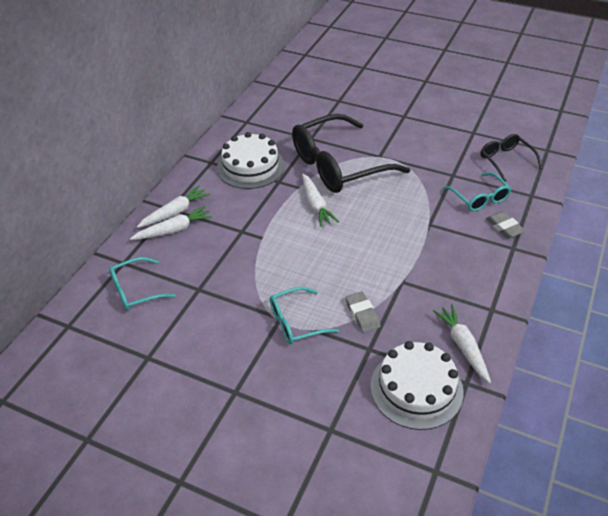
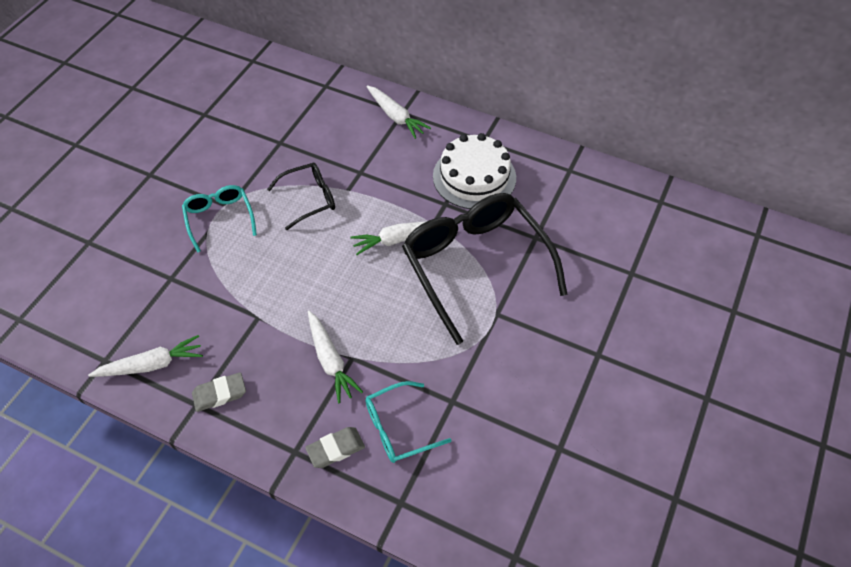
camera: 90 degrees right, 10 degrees up
turquoise glasses [109,257,176,311] -> none
white carrot [130,206,213,240] -> white carrot moved to [308,311,363,403]
grey eraser [345,291,380,333] -> grey eraser moved to [192,372,246,412]
white cake [370,341,463,430] -> none
black glasses [480,134,542,182] -> black glasses moved to [267,163,335,230]

